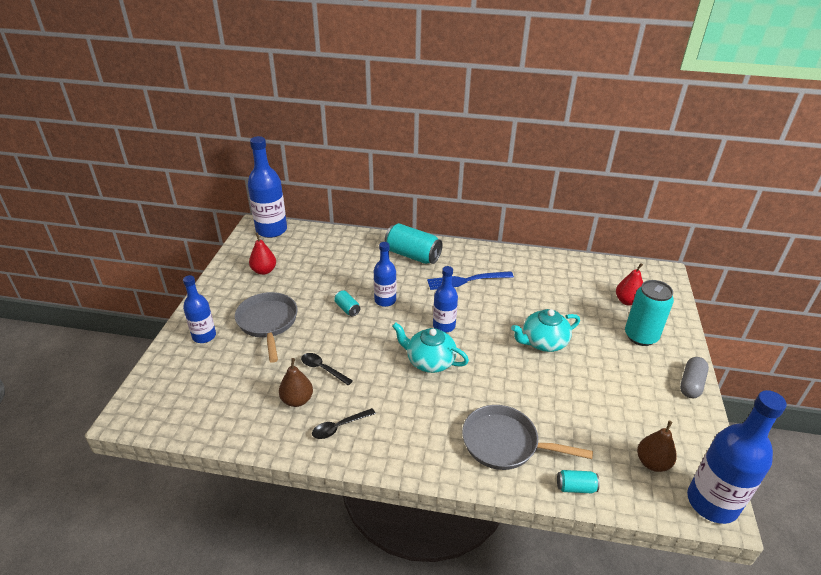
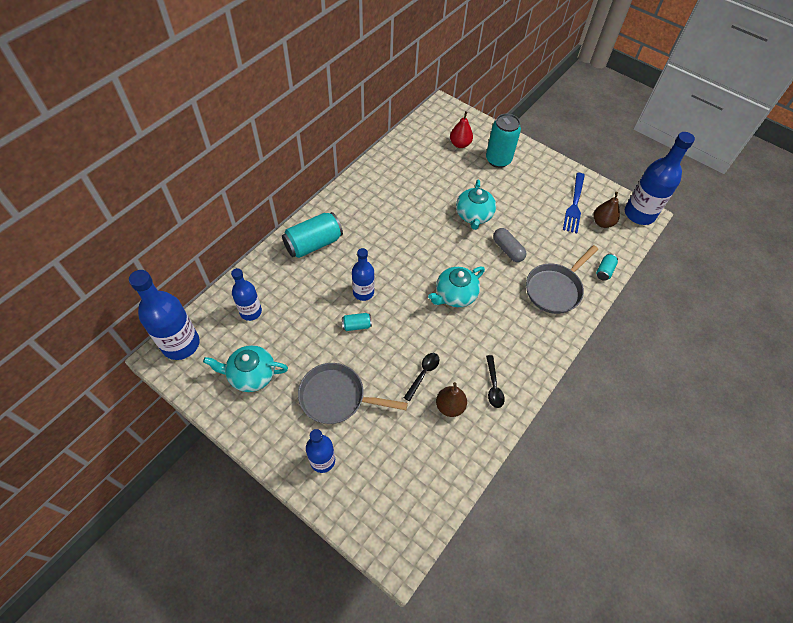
camera: 65 degrees left, 20 degrees up
red pear [249,233,276,275] -> turquoise teapot [203,345,288,392]
black spoon [301,353,353,386] -> black spoon turned 150 degrees clockwise [404,353,439,401]
blue fork [427,271,514,290] -> blue fork moved to [563,172,585,233]
blue bottle [433,266,458,333] -> blue bottle moved to [231,268,262,321]
grey capsule [680,357,709,398] -> grey capsule moved to [493,228,526,262]

